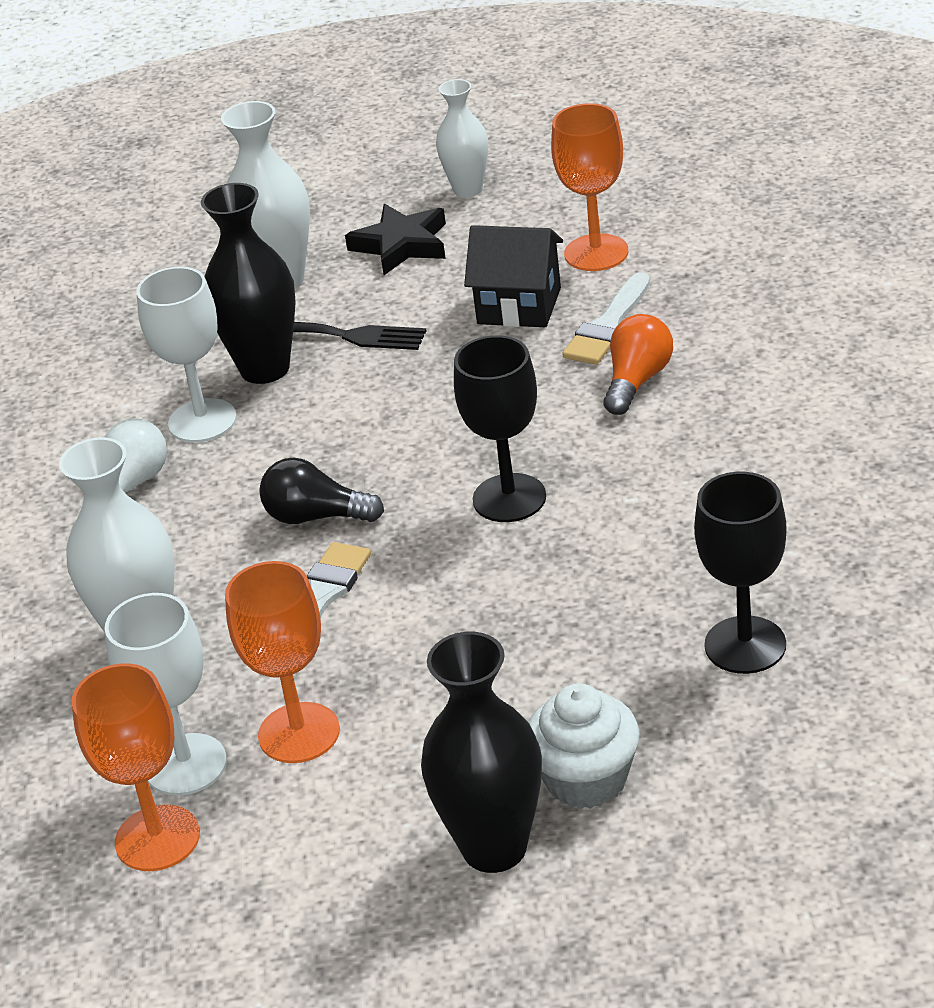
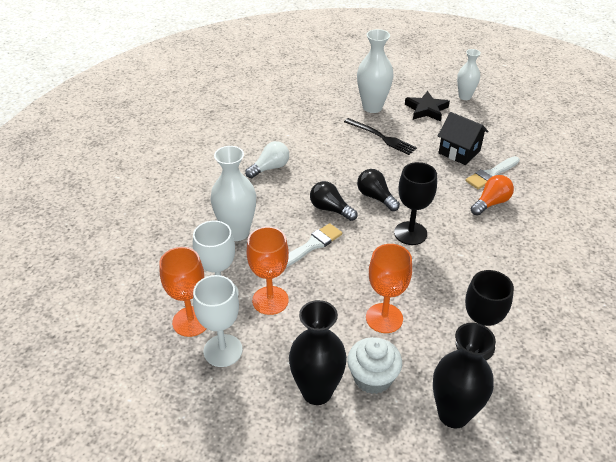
camera: 20 degrees right, 5 degrees up
white goblet [136,267,237,443] -> white goblet moved to [193,275,243,367]
black vase [201,183,295,384] -> black vase moved to [433,323,496,429]
orange goblet [551,103,628,271] -> orange goblet moved to [366,244,412,333]
none -> black light bulb [357,169,400,211]

